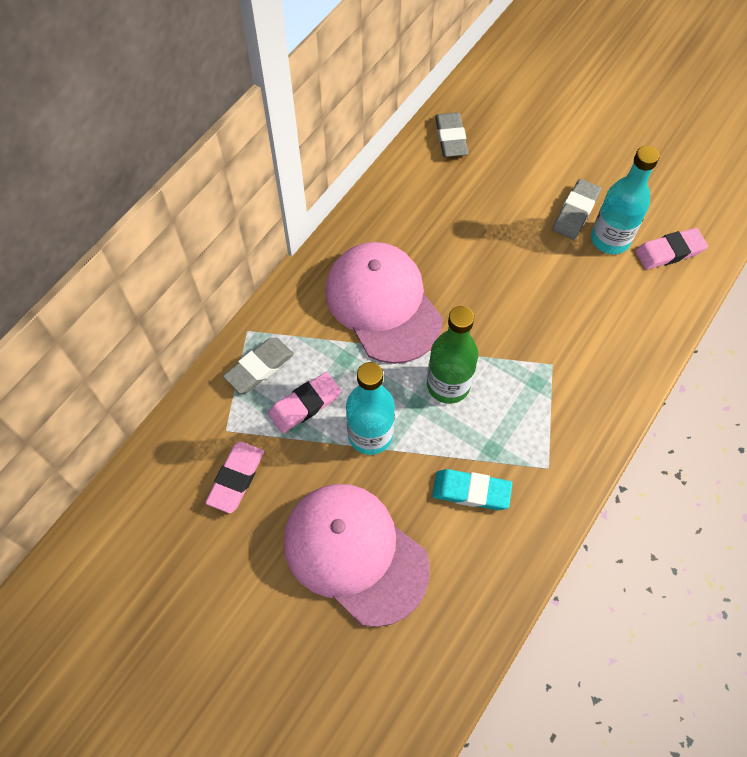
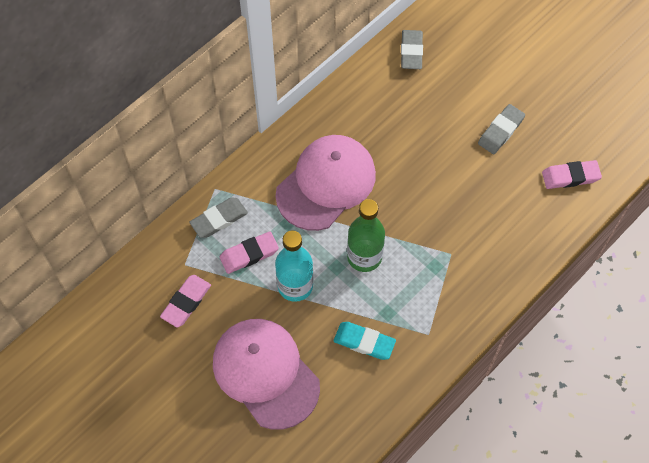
camera: 10 degrees right, 0 degrees up
pink cap [325,242,443,364] -> pink cap turned 60 degrees clockwise [275,135,376,231]
turquoise bottle [591,145,660,254] -> none

